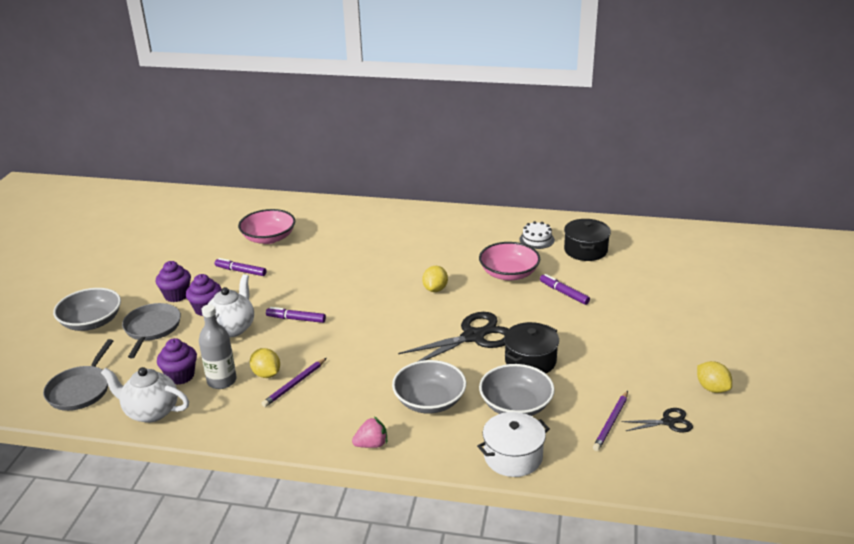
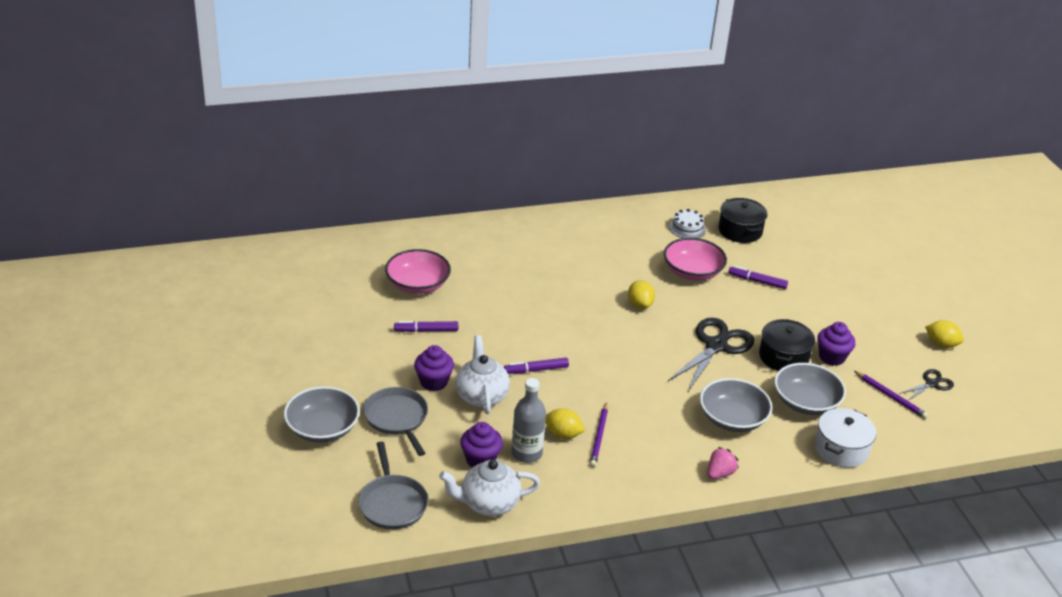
camera: 30 degrees left, 5 degrees up
purple cupcake [156,261,191,302] -> purple cupcake moved to [817,322,855,366]
purple pencil [593,391,628,451] -> purple pencil turned 45 degrees counterclockwise [854,371,929,419]

